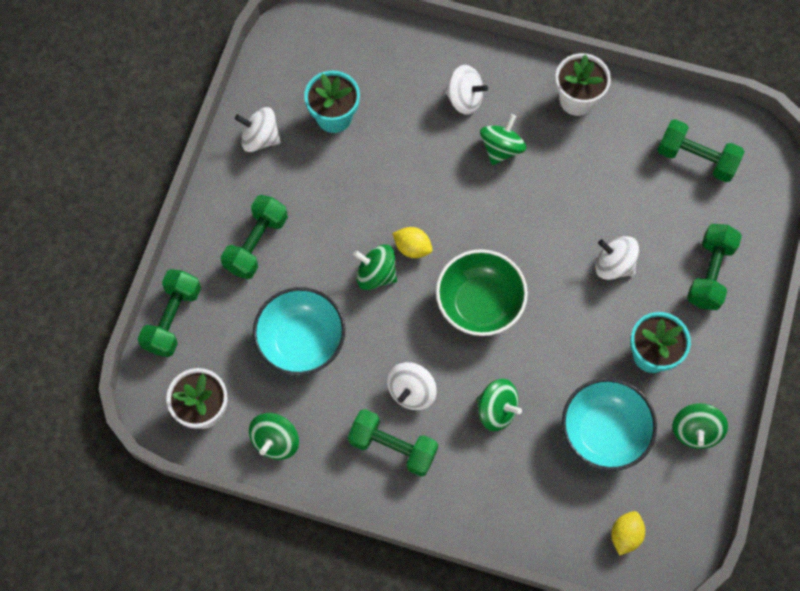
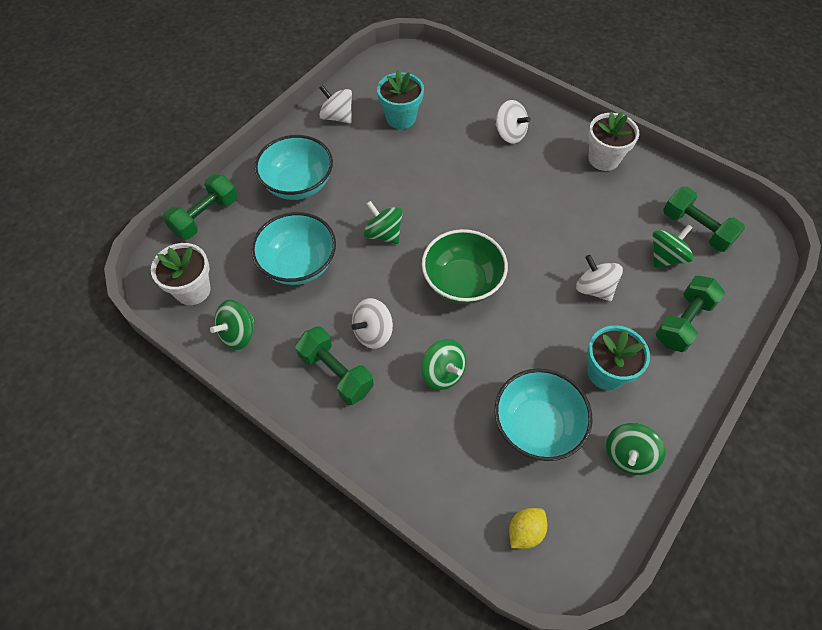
camera: 20 degrees right, 10 degrees down
green dumbbell [221,195,288,279] -> turquoise bowl [254,135,333,200]
yellow lemon [393,227,432,258] -> none
green spinning top [480,114,527,165] -> green spinning top moved to [652,224,693,268]

